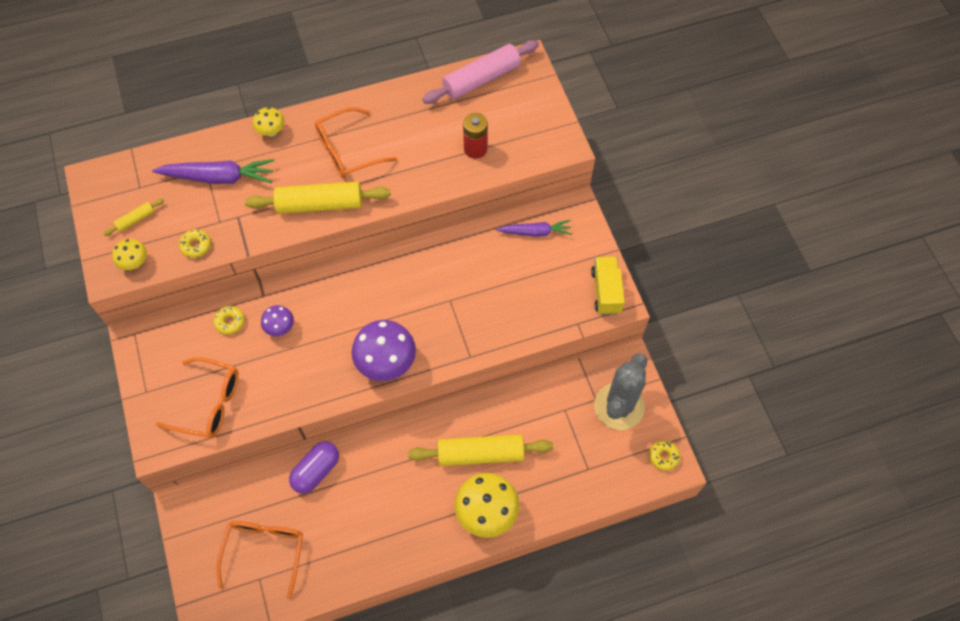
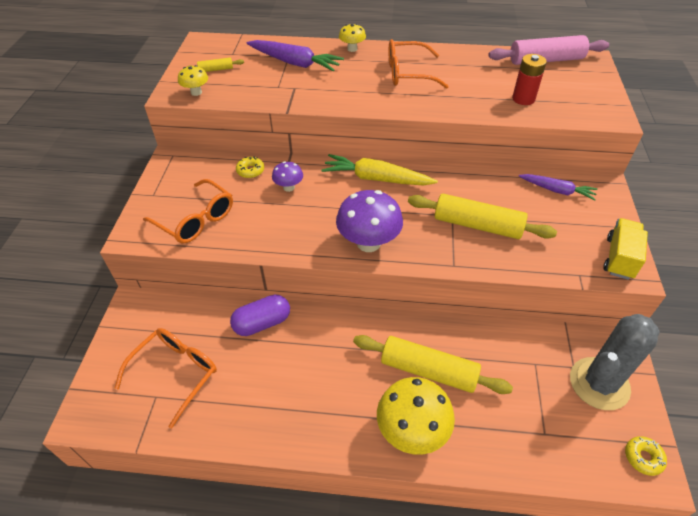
camera: 25 degrees right, 15 degrees down
yellow donut [179,229,211,258] -> none
yellow rolling pin [245,181,391,214] -> yellow rolling pin moved to [408,194,557,239]
none -> yellow carrot [322,154,438,185]

